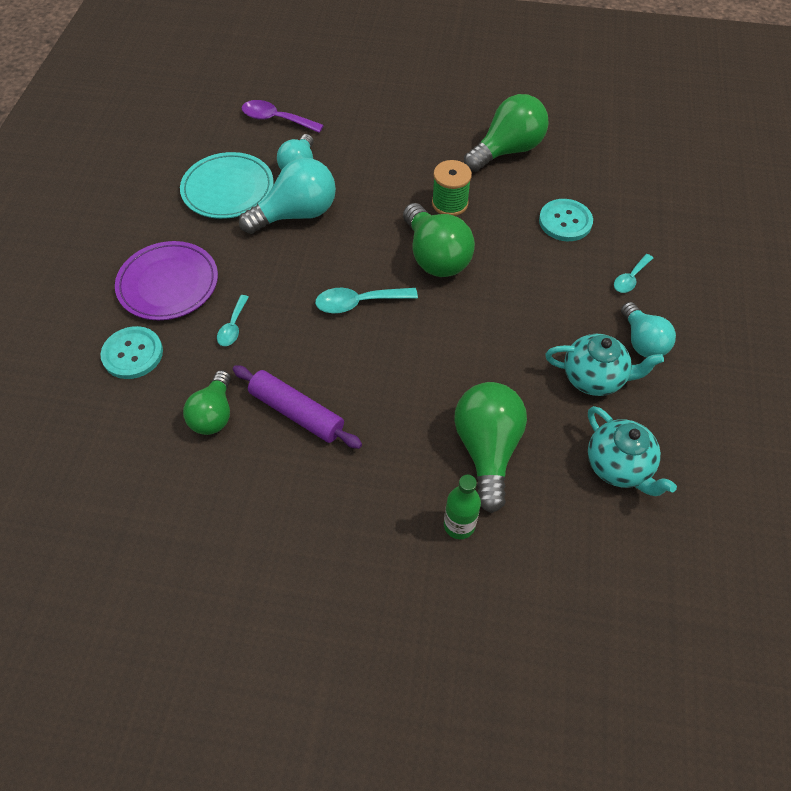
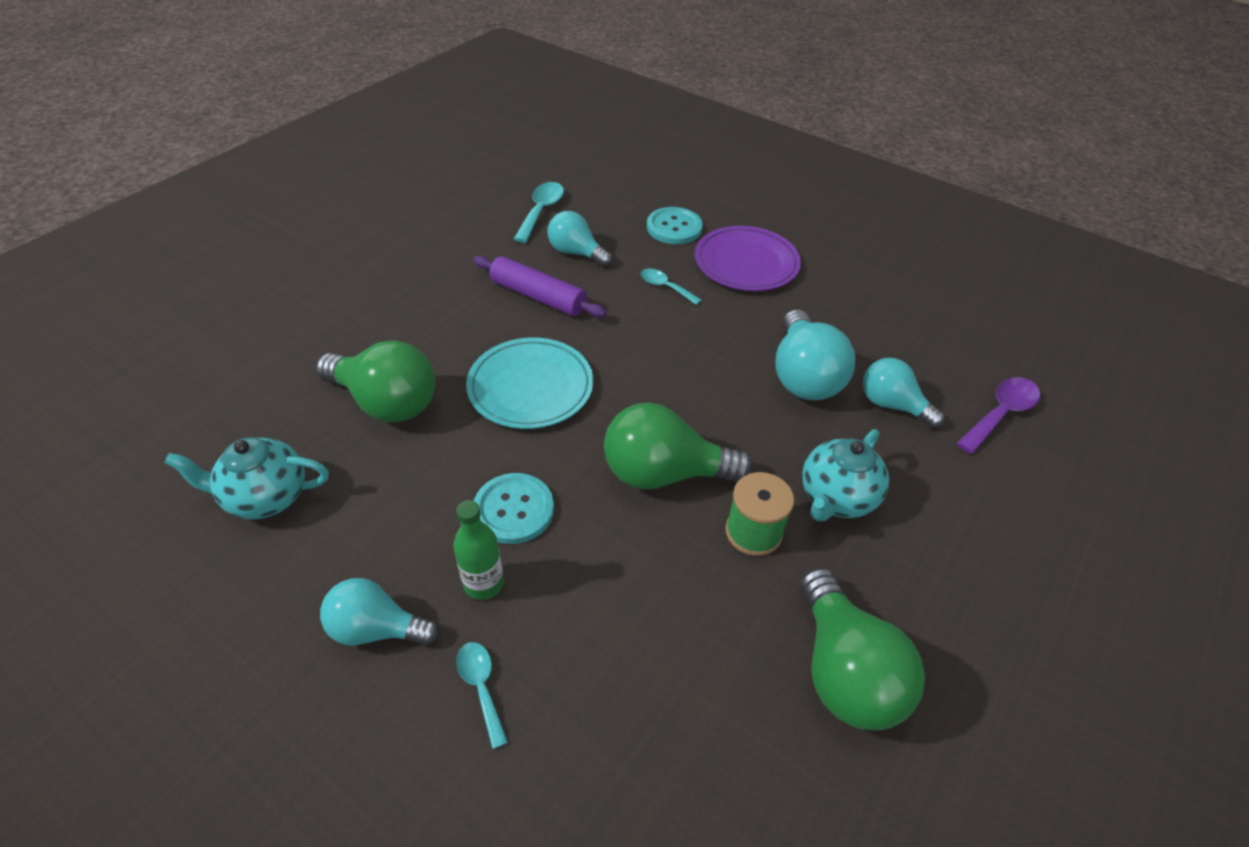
camera: 115 degrees right, 10 degrees down
turquoise plate [180,152,274,219] -> turquoise plate moved to [466,338,593,429]
green light bulb [183,370,231,435] -> turquoise light bulb [548,211,612,267]
purple rolling pin [233,365,362,449] -> purple rolling pin turned 60 degrees clockwise [473,256,606,318]
turquoise spoon [315,288,418,313] -> turquoise spoon moved to [514,182,564,243]
green bottle [444,475,481,539] -> green bottle moved to [453,500,504,600]
turquoise button [539,199,593,241] -> turquoise button moved to [474,473,554,544]
turquoise teapot [545,334,664,396] -> turquoise teapot moved to [802,429,889,521]

